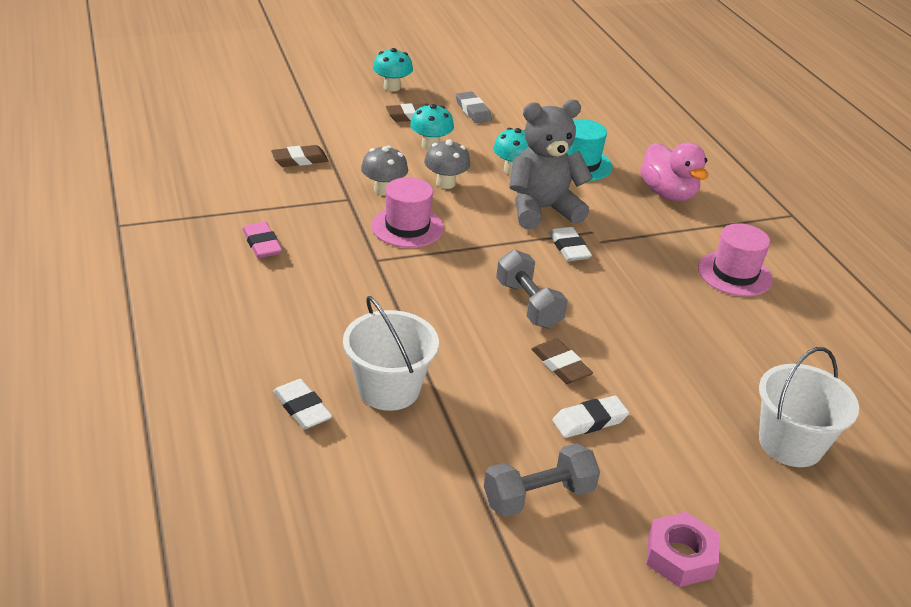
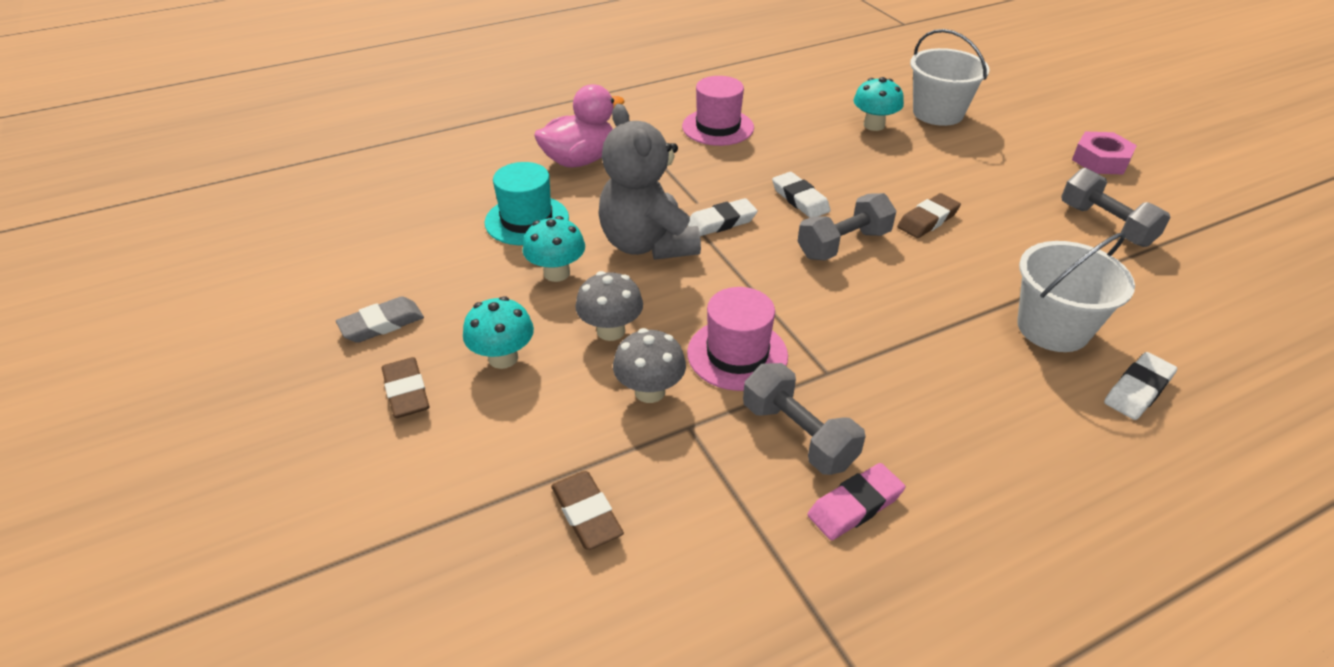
camera: 95 degrees left, 5 degrees up
turquoise mushroom [373,48,413,91] -> turquoise mushroom moved to [853,77,904,131]
white eraser [552,396,629,438] -> white eraser moved to [772,172,831,218]
none -> grey dumbbell [743,363,866,475]

